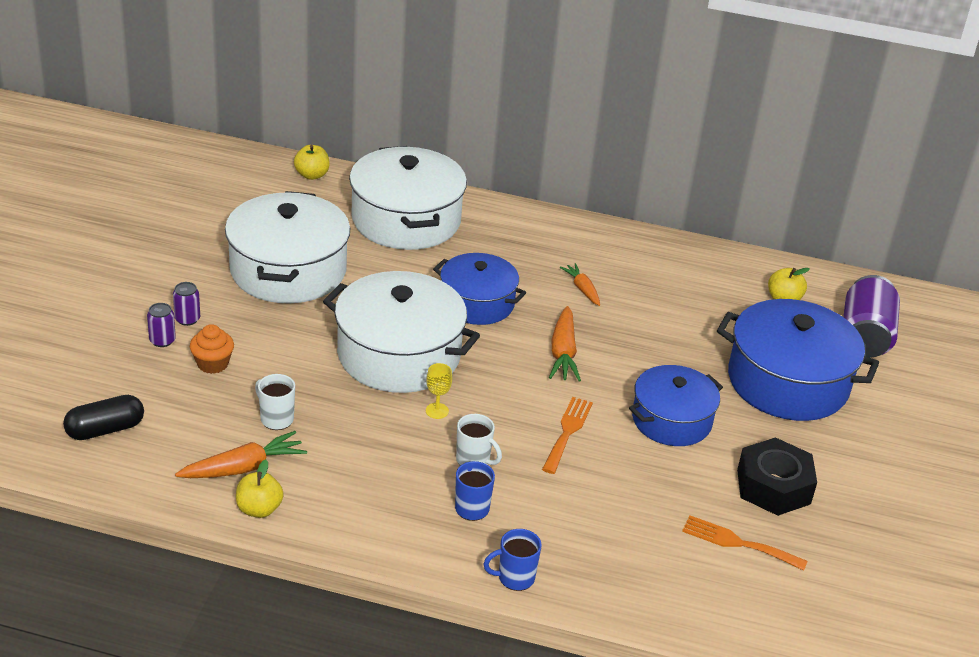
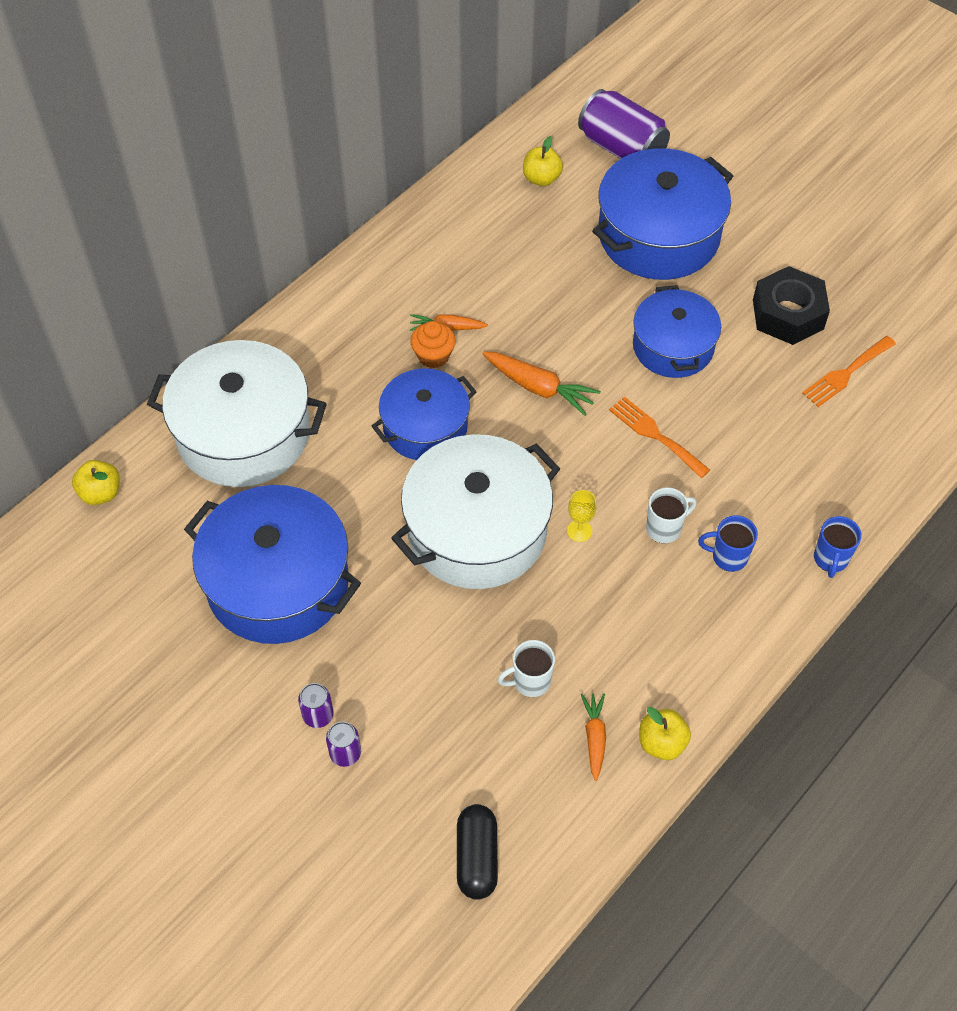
camera: 60 degrees left, 20 degrees up
orange carrot [175,431,307,478] -> orange carrot [581,693,606,781], size x0.64
orange cupcake [190,324,234,374] -> orange cupcake moved to [411,321,456,368]
white pot [225,191,350,303] -> blue pot [184,485,361,644]

